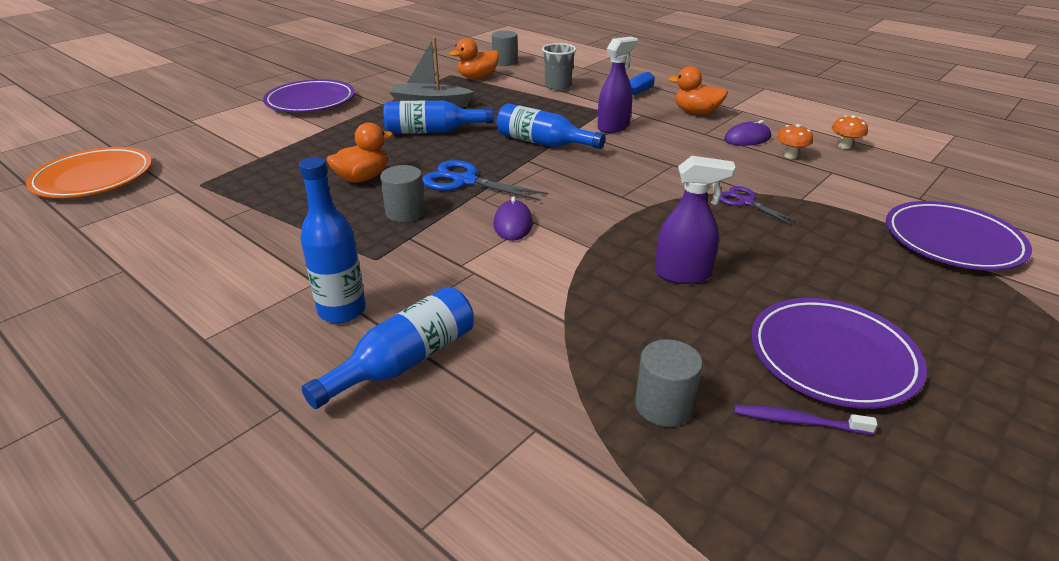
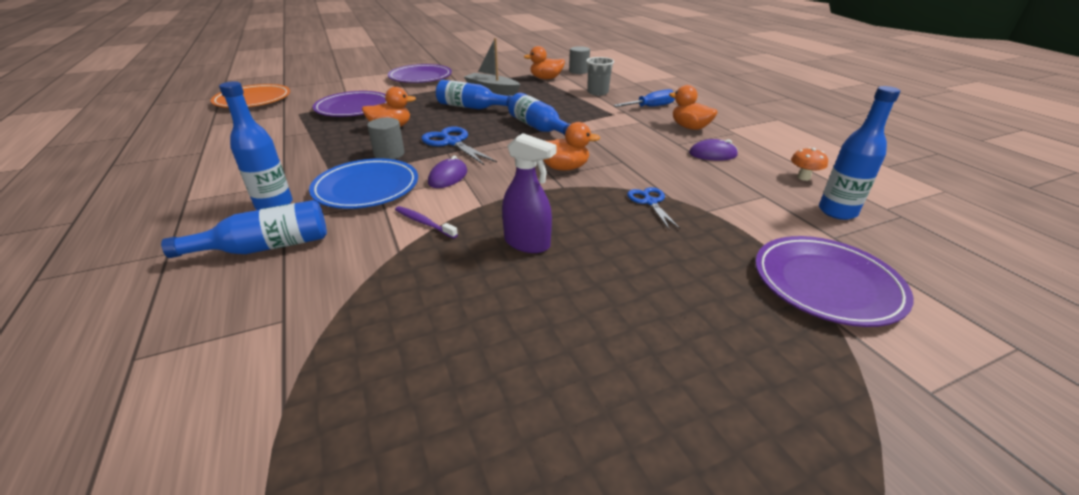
camera: 25 degrees right, 0 degrees up
purple spray bottle [598,37,638,133] -> none
grey cylinder [635,339,703,427] -> none
purple scissors [719,186,800,226] -> blue scissors [627,187,681,230]
purple toothbrush [734,405,877,435] -> purple toothbrush moved to [395,206,458,239]
purple plate [751,298,927,409] -> purple plate moved to [313,91,387,117]
orange mushroom [777,124,813,159] -> none
none -> blue plate [309,158,418,209]
none -> orange duck [543,122,600,170]
none -> blue bottle [819,86,901,220]

